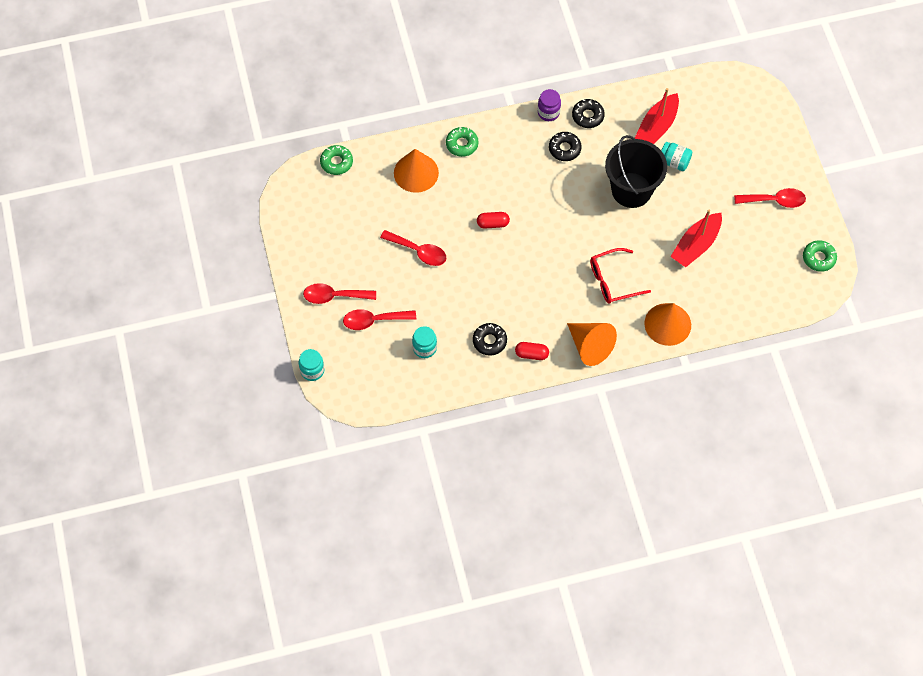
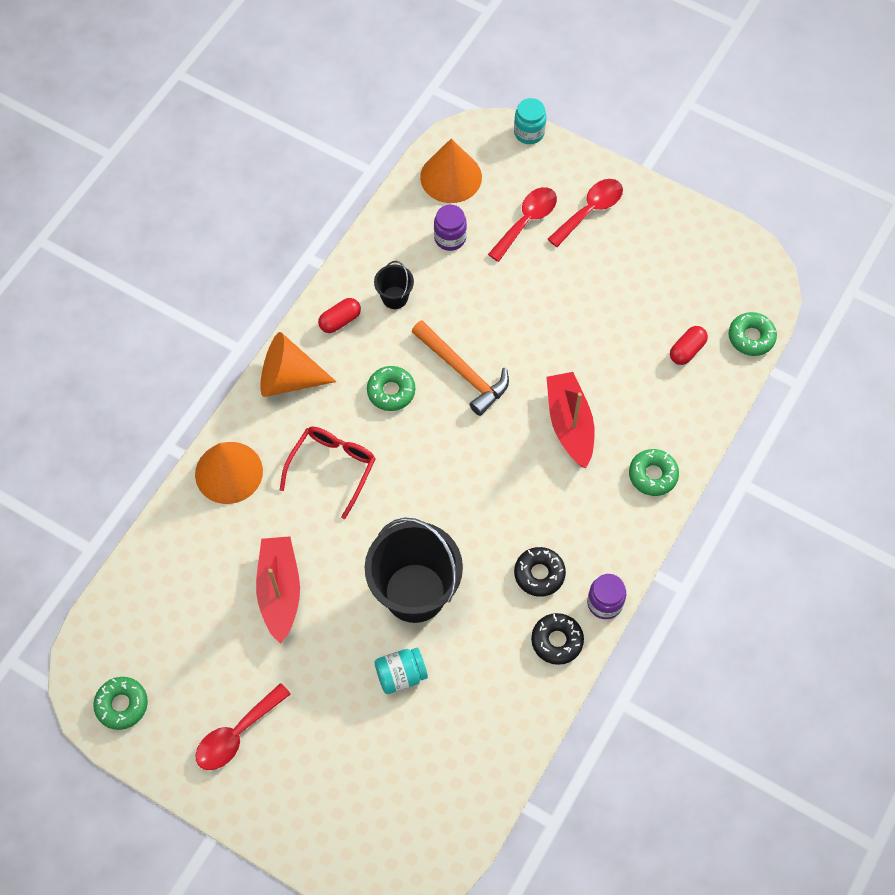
camera: 135 degrees right, 0 degrees up
red spoon [380,230,446,266] -> none
orange cone [394,149,439,193] -> orange cone moved to [420,139,482,203]
turquoise jar [412,326,437,358] -> purple jar [434,205,467,251]
black donut [473,323,507,356] -> black bucket [374,261,414,309]
red capsule [477,212,510,228] -> red capsule moved to [670,326,708,365]
red boat [635,88,679,144] -> red boat moved to [546,372,595,469]
none -> green donut [367,366,415,411]
none -> orange hammer [412,320,509,416]

